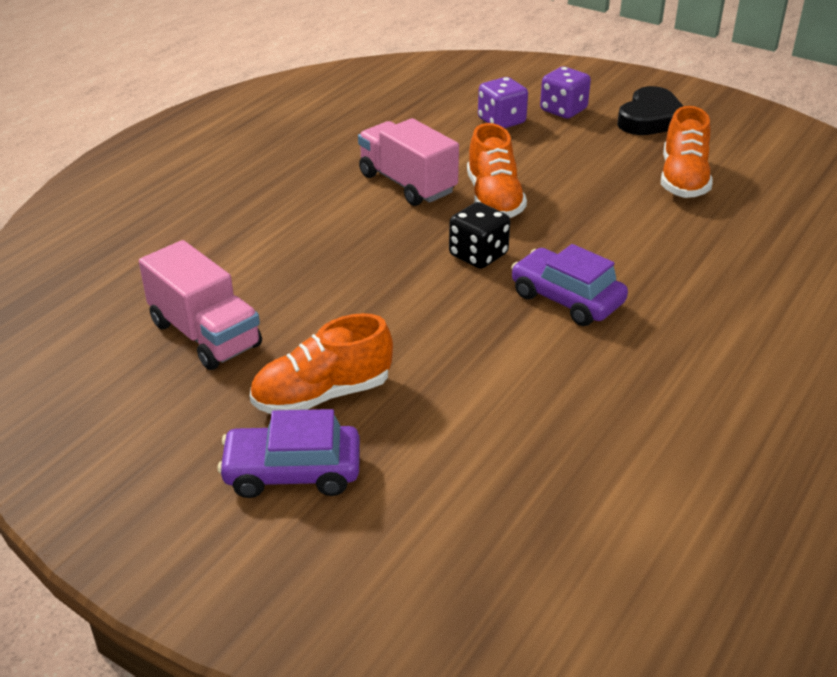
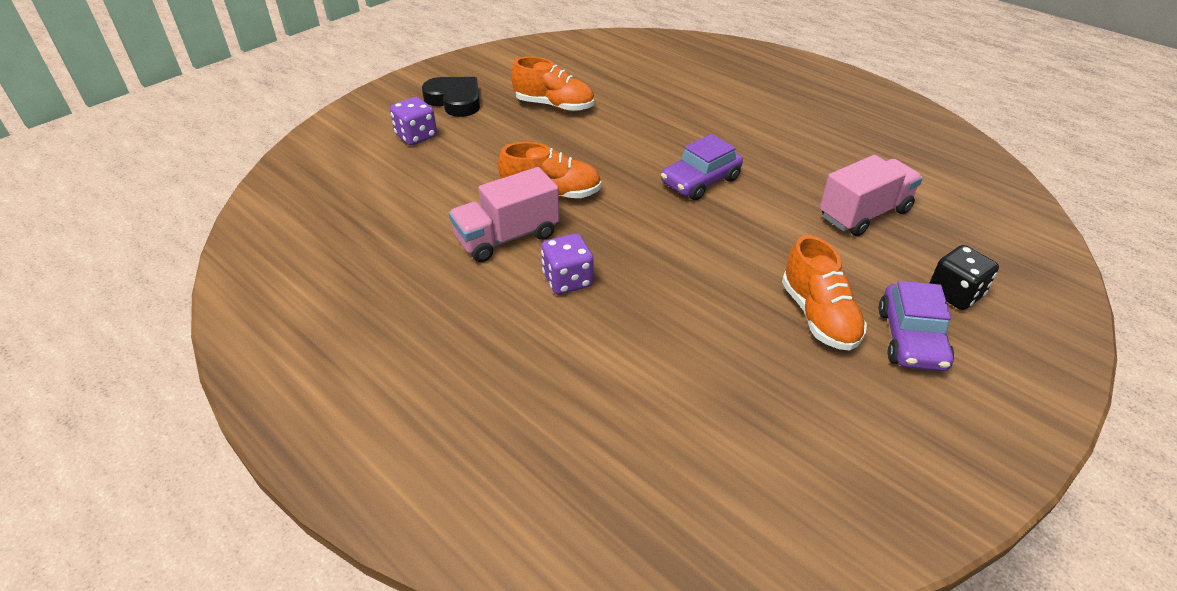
camera: 80 degrees left, 5 degrees up
pink truck [139,240,262,370] -> pink truck moved to [820,155,923,236]
black dice [449,202,510,269] -> black dice moved to [929,245,999,310]
purple dice [478,77,528,128] -> purple dice moved to [541,233,594,295]

